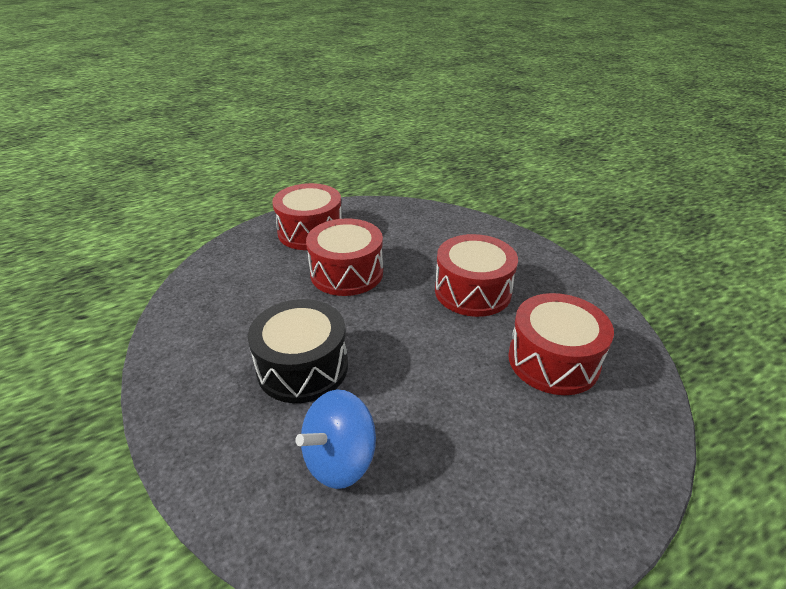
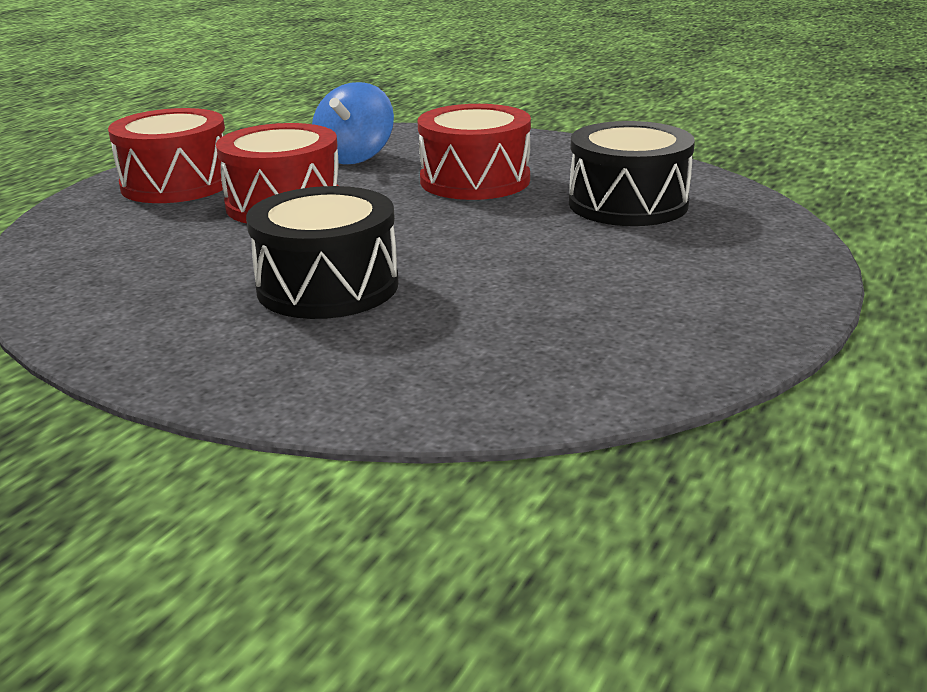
camera: 30 degrees left, 10 degrees down
blue spinning top [295,390,376,489] -> blue spinning top moved to [312,82,394,164]
red drum [508,293,614,395] -> black drum [569,121,695,226]

